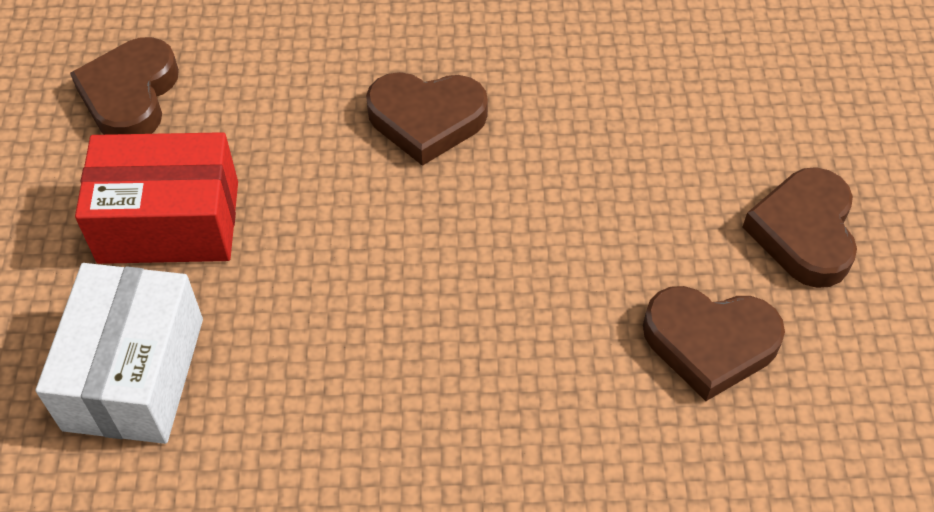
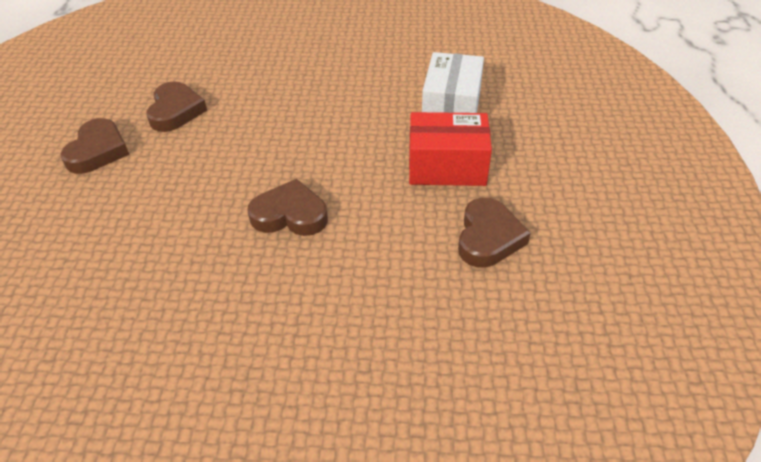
camera: 175 degrees left, 10 degrees down
brown heart [643,286,785,401] -> brown heart turned 75 degrees clockwise [146,81,207,132]

